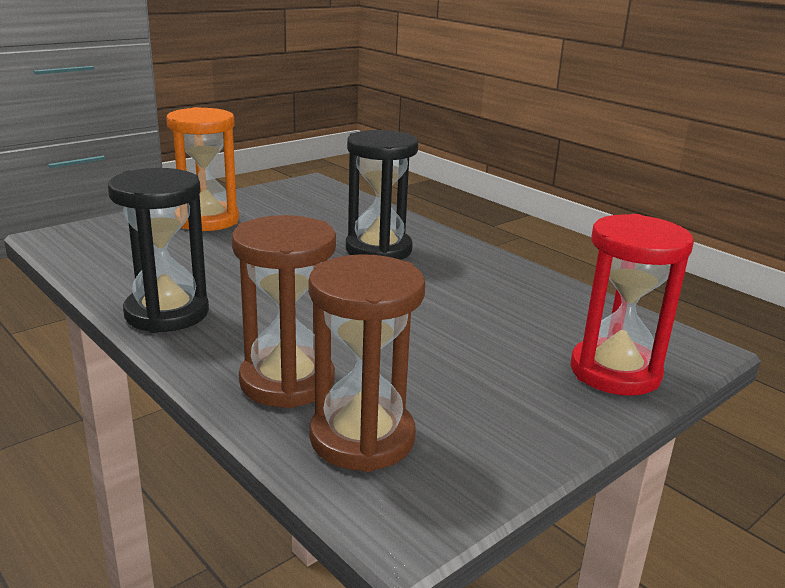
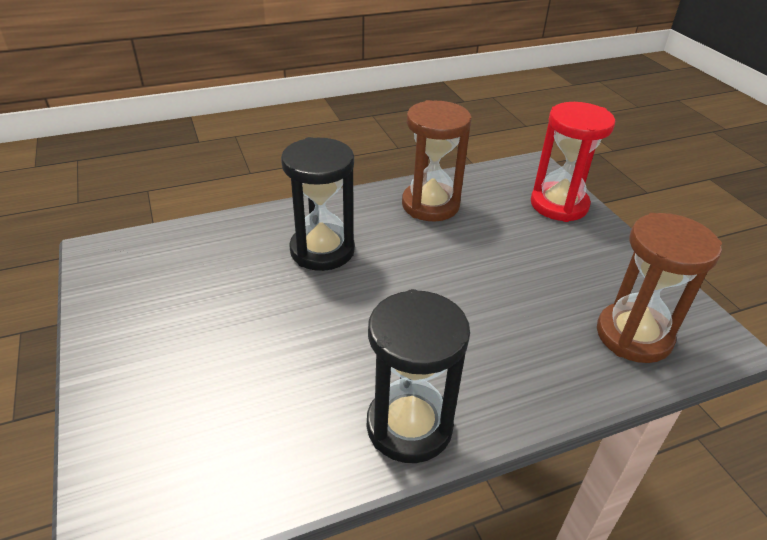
camera: 70 degrees left, 15 degrees up
orange hourglass [166,107,239,231] -> none
brown hourglass [231,215,336,408] -> brown hourglass moved to [402,100,471,221]

